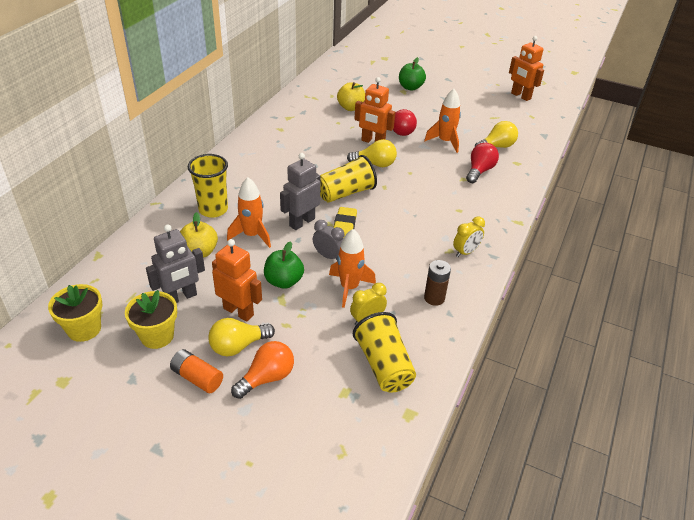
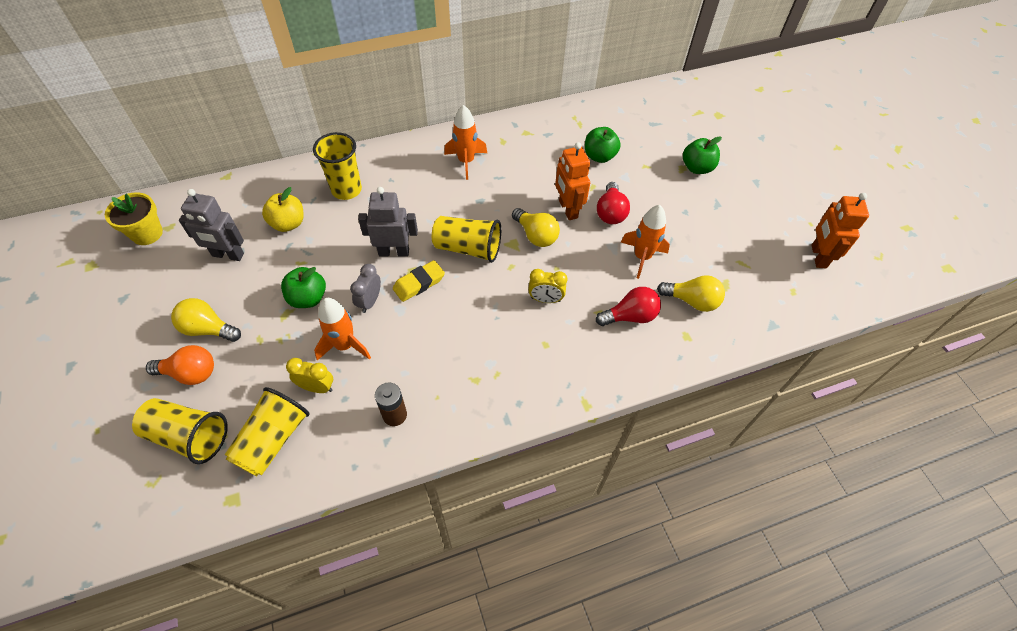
camera: 45 degrees right, 15 degrees up
yellow flower pot [125,290,177,349] -> none
orange battery [170,349,223,393] -> none
orange robot [212,239,262,322] -> none
orange rocket [227,177,271,248] -> orange rocket moved to [444,105,487,180]
grey clock [313,220,345,260] -> grey clock turned 150 degrees counterclockwise [350,264,381,313]
yellow apple [337,82,365,111] -> green apple [585,127,621,163]
yellow clock [453,217,485,257] -> yellow clock moved to [528,269,567,303]
none -> yellow cup [132,398,228,464]

